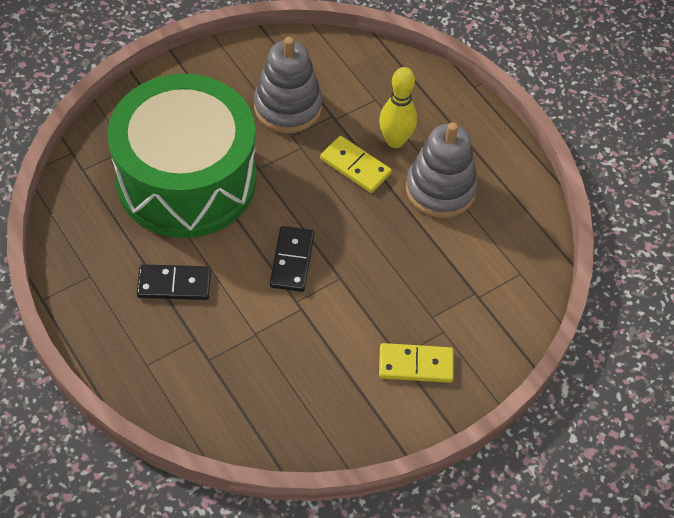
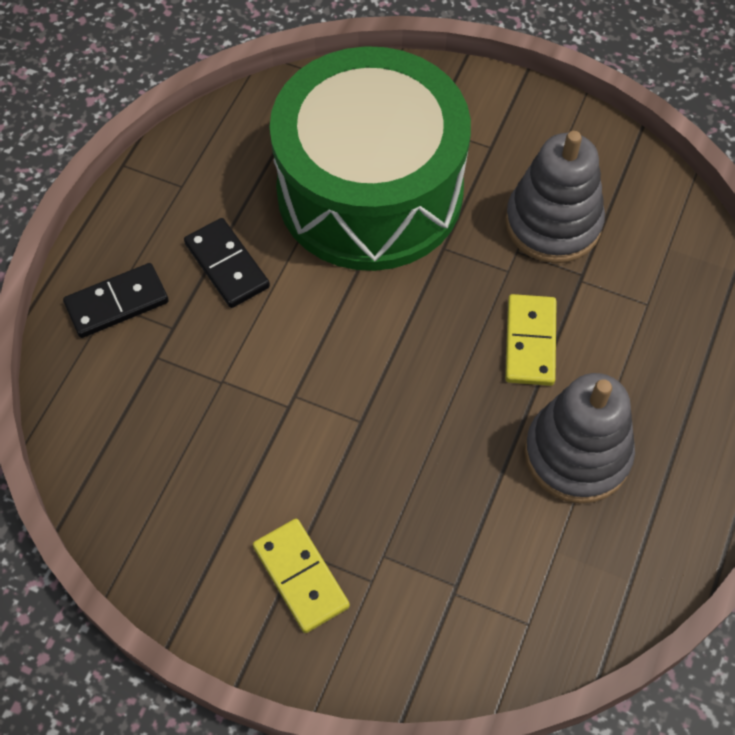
camera: 60 degrees right, 5 degrees up
black domino [270,226,314,292] -> black domino moved to [63,263,169,338]
yellow bowling pin [379,67,417,148] -> none

